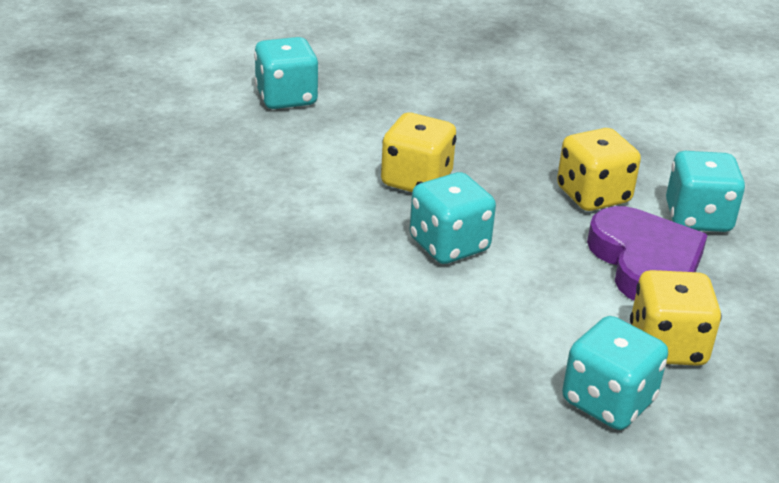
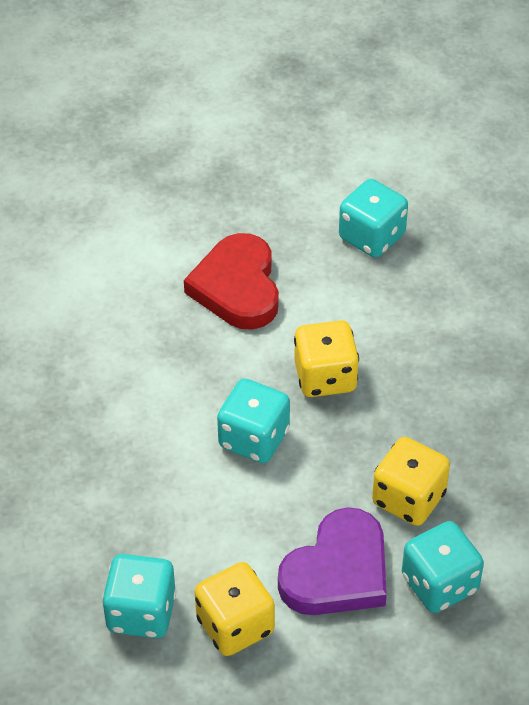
camera: 60 degrees right, 15 degrees up
none -> red heart [184,233,279,330]

